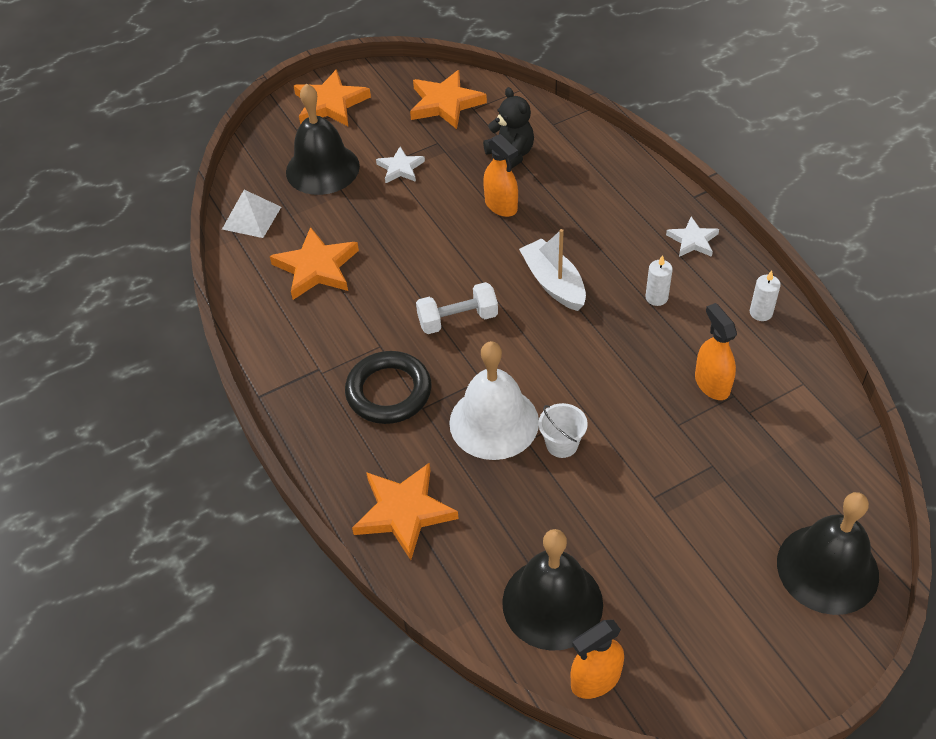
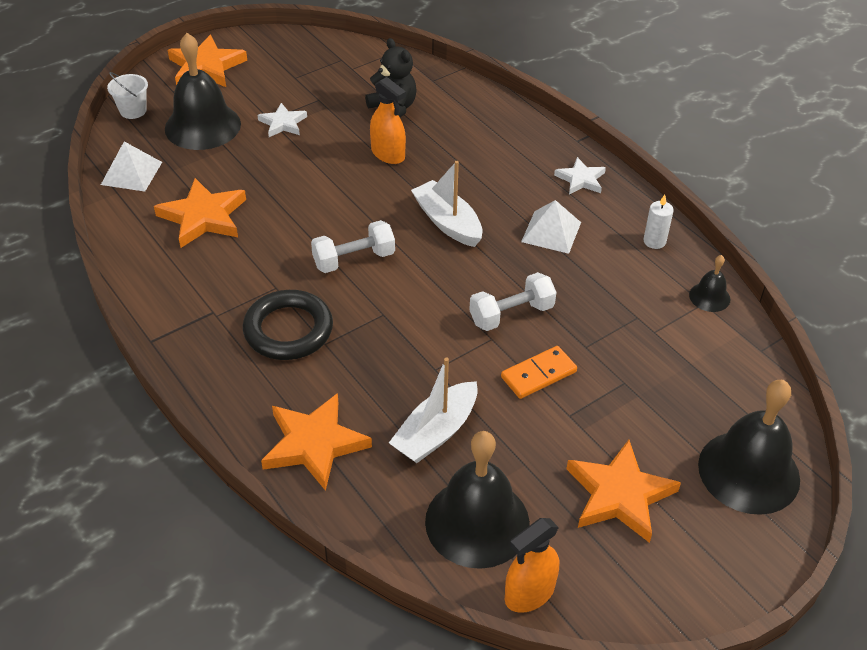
camera: 10 degrees left, 5 degrees down
orange star [410,70,487,129] -> orange star moved to [567,440,681,543]
white bell [449,341,539,460] -> none
white bucket [538,403,588,458] -> white bucket moved to [107,72,148,119]
white candle [645,255,673,306] -> white pyramid [521,200,581,254]
orange spray bottle [695,303,737,400] -> none
none -> white boat [389,357,478,463]
none -> white dumbbell [469,272,557,331]
none -> orange domino [501,346,577,399]
none -> black bell [689,255,731,312]

